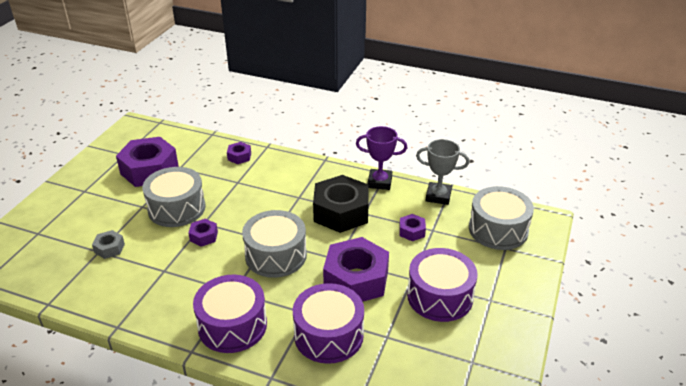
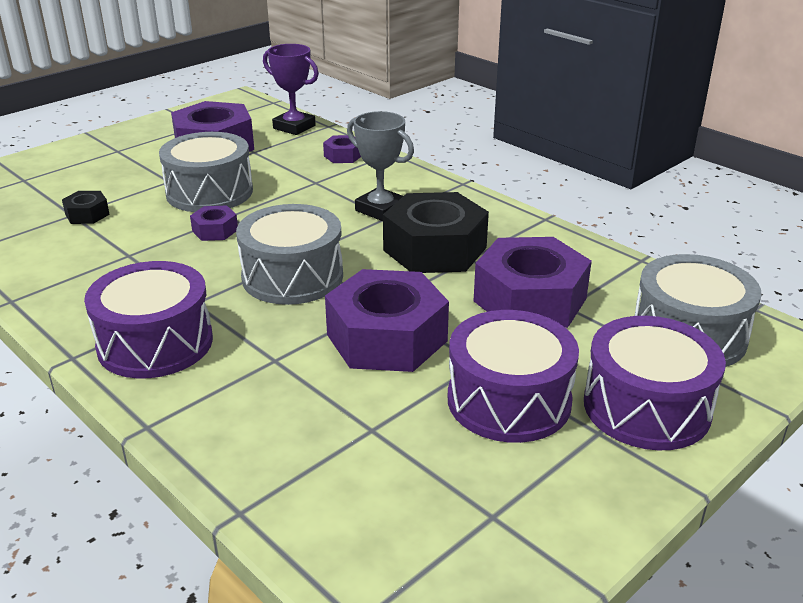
camera: 25 degrees right, 5 degrees down
grey nut [92,230,125,259] -> black nut [62,191,110,224]
purple drum [293,283,364,364] -> purple drum moved to [584,316,726,450]
purple trophy [356,126,407,190] -> purple trophy moved to [263,44,319,135]
purple nut [399,214,426,241] -> purple nut [474,237,592,328], size x2.20
grey trophy [416,139,469,205] -> grey trophy moved to [347,111,414,221]

